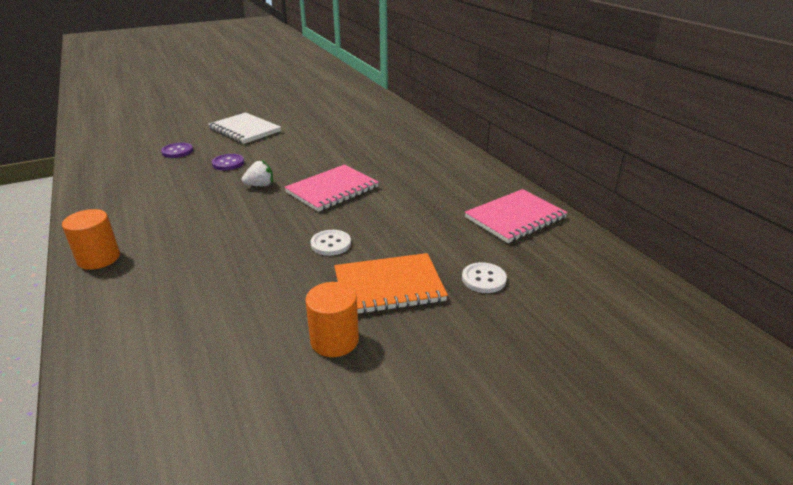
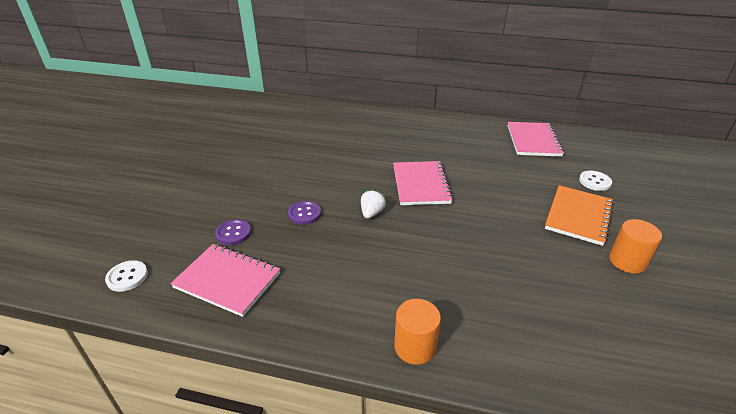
camera: 50 degrees left, 5 degrees up
white notebook [208,112,281,144] -> none
white button [311,230,351,256] -> white button moved to [105,260,148,292]
none -> pink notebook [170,244,280,317]

